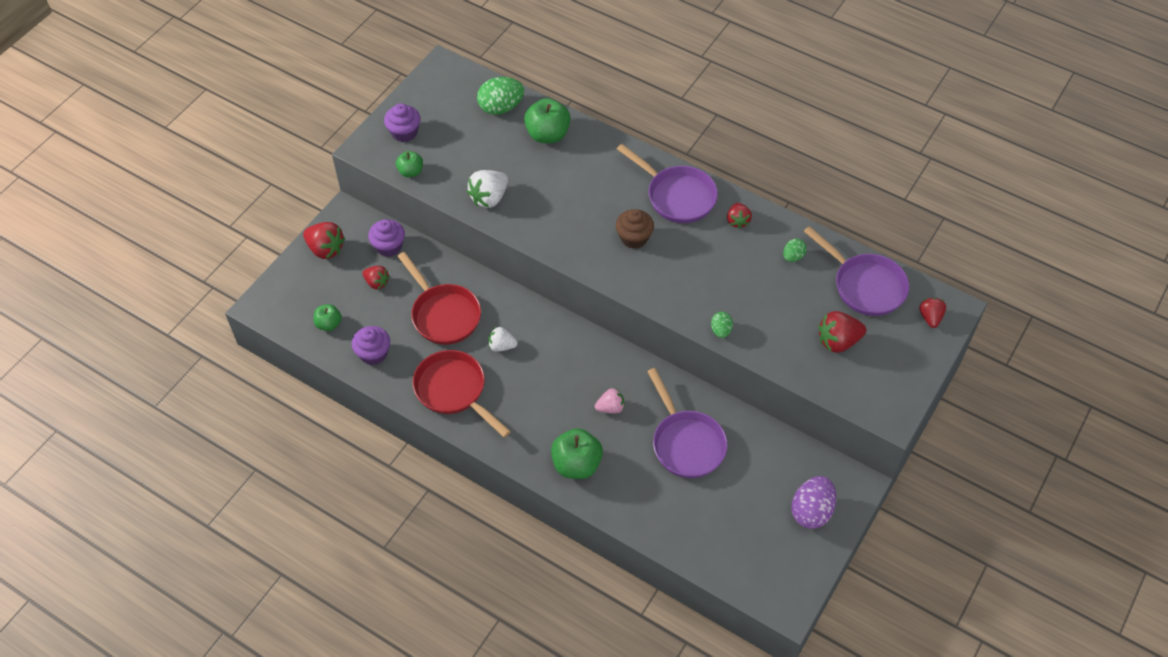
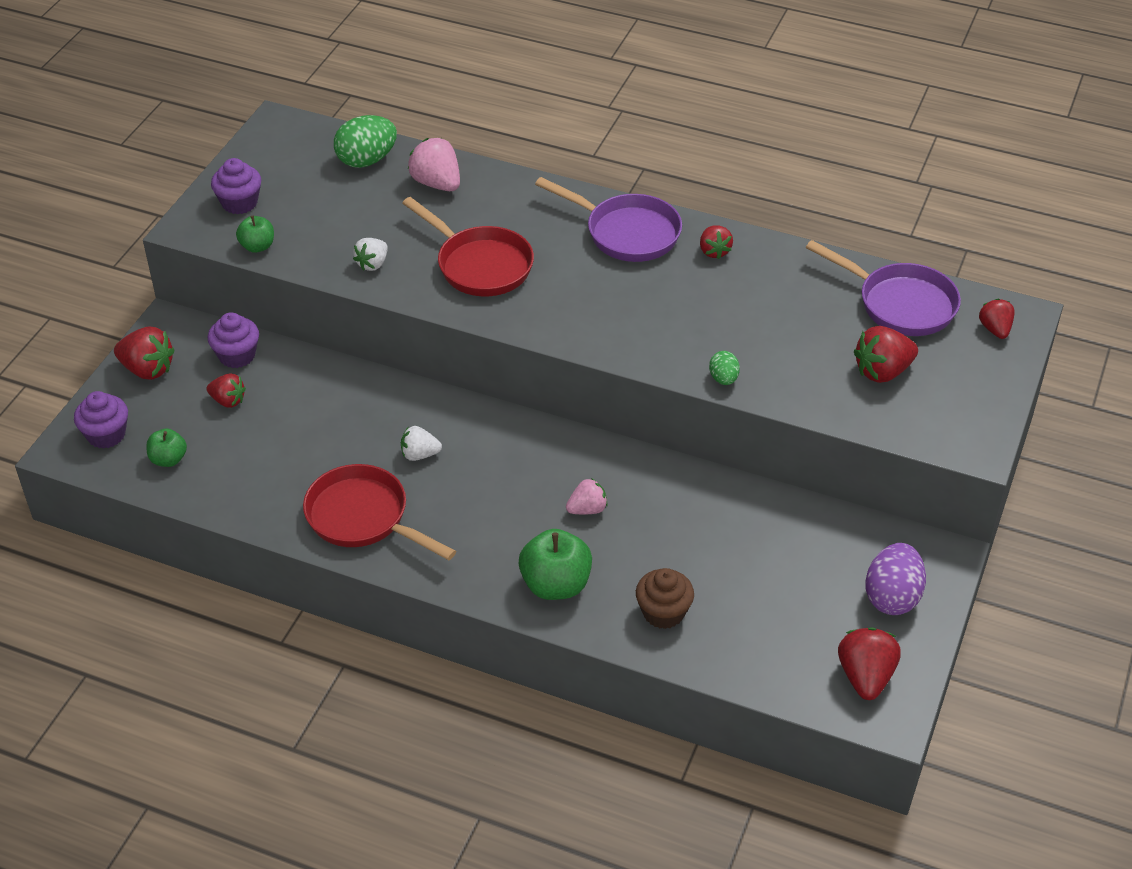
camera: 10 degrees left, 10 degrees down
purple cupcake [352,326,390,365] -> purple cupcake moved to [74,391,128,449]
red pan [398,252,481,345] -> red pan moved to [403,197,534,296]
white strawberry [467,170,508,208] -> white strawberry [353,238,388,271], size x0.64
green apple [524,98,571,143] -> pink strawberry [408,138,460,191]
brown cupcake [616,209,654,249] -> brown cupcake moved to [636,568,694,629]
purple pan [647,368,728,478] -> none
green egg [783,239,807,262] -> none
none -> red strawberry [838,628,901,700]

